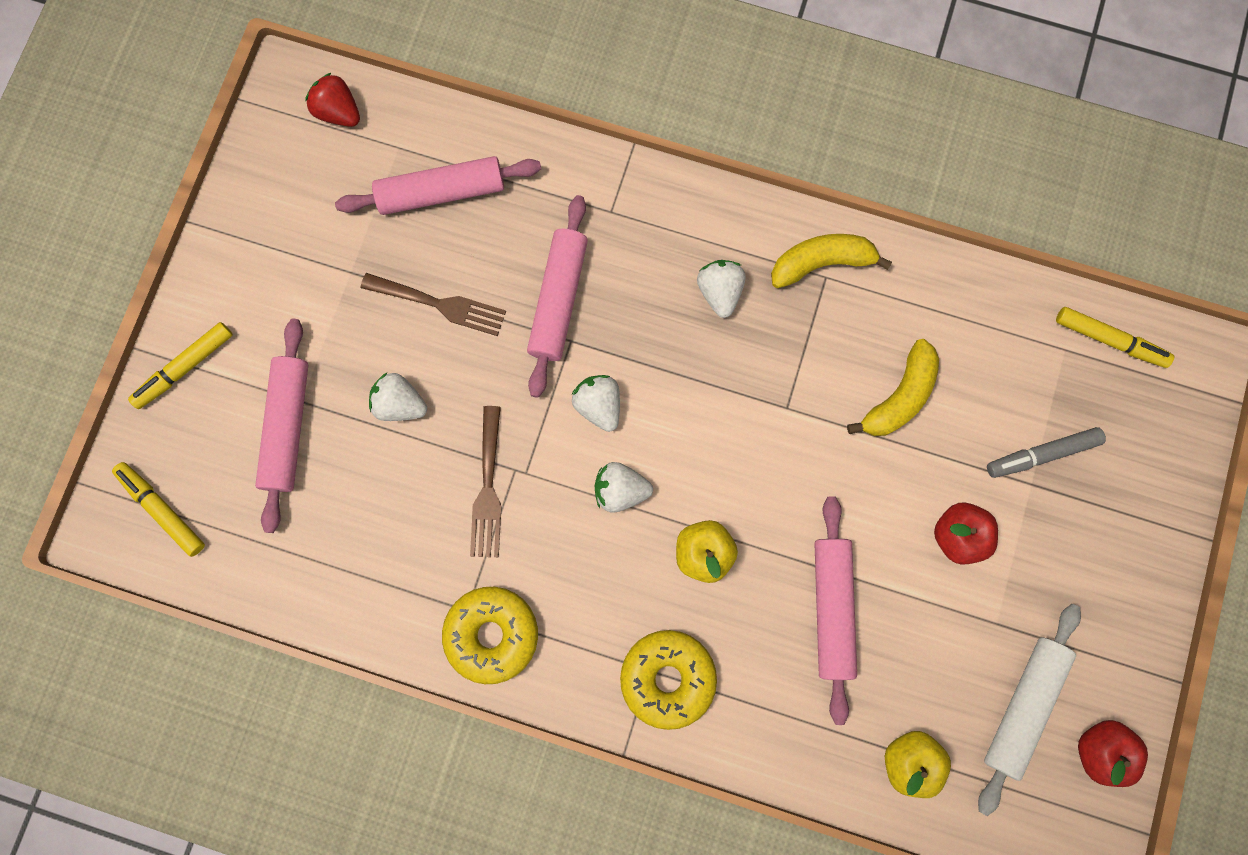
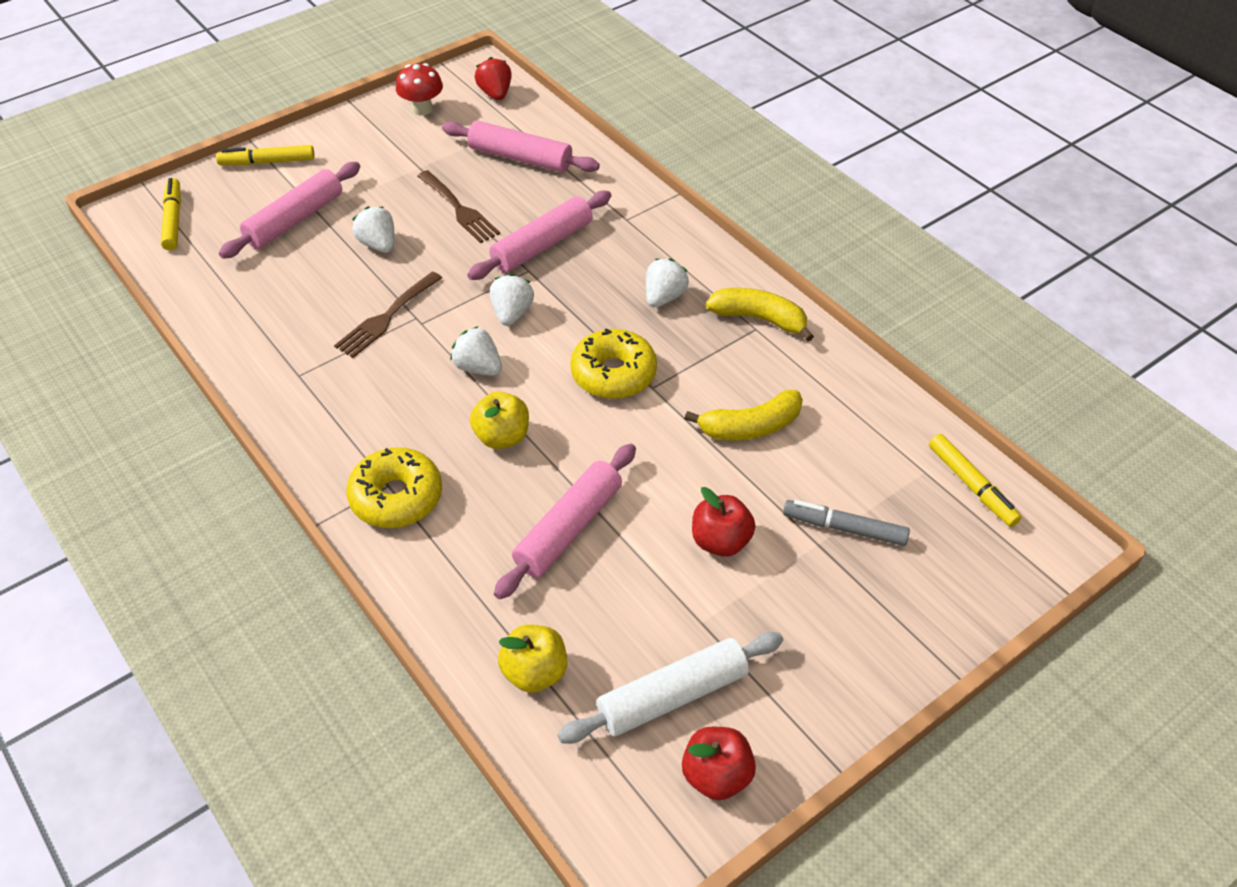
camera: 35 degrees right, 30 degrees down
yellow donut [442,587,538,684] -> yellow donut moved to [570,328,657,399]
none -> red mushroom [396,63,443,115]

